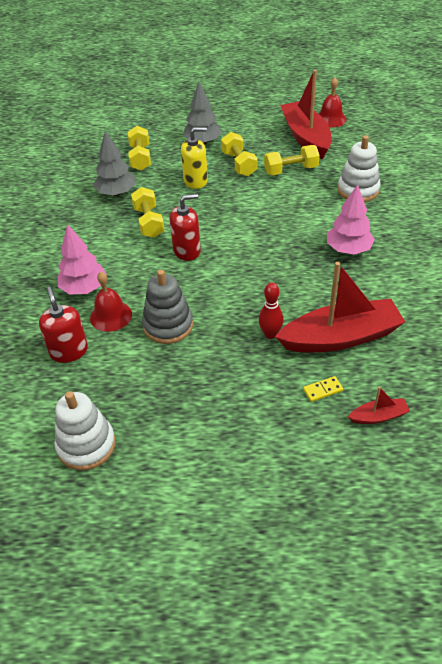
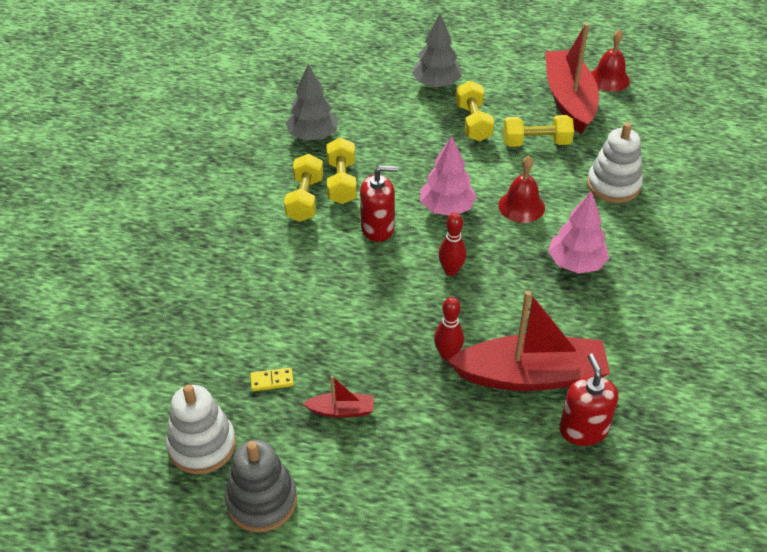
camera: 10 degrees right, 0 degrees up
red soap dispenser [39,287,88,363] -> red soap dispenser moved to [559,354,618,446]
pink tree [57,224,107,294] -> pink tree moved to [420,136,477,215]
red bell [90,272,132,332] -> red bell moved to [498,156,545,223]
yellow dumbbell [128,126,151,171] -> yellow dumbbell moved to [284,154,323,222]
grey stacking toy [142,270,193,344] -> grey stacking toy moved to [225,440,297,532]
yellow soap dispenser [181,127,208,189] -> none
yellow domino [303,376,343,402] -> yellow domino moved to [250,368,294,391]
red boat [348,387,410,424] -> red boat moved to [302,376,374,418]
none -> red bowling pin [439,213,466,276]

